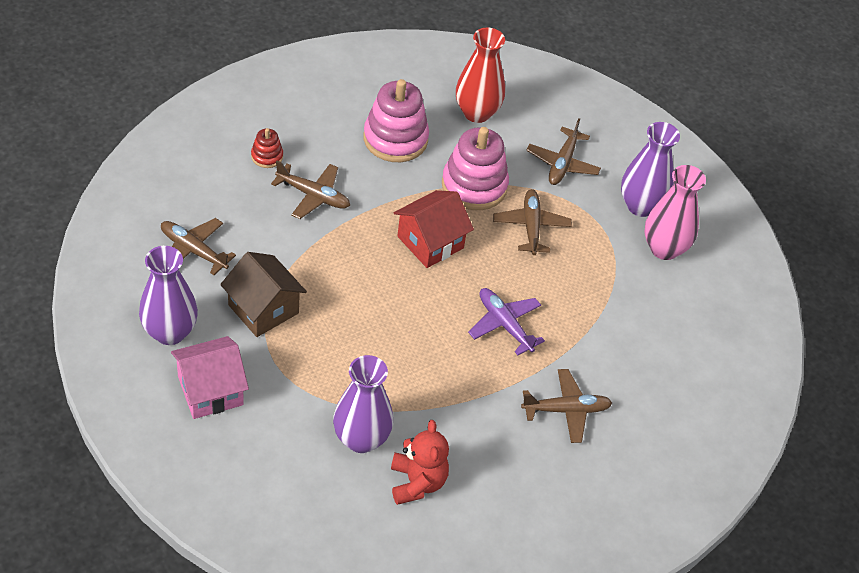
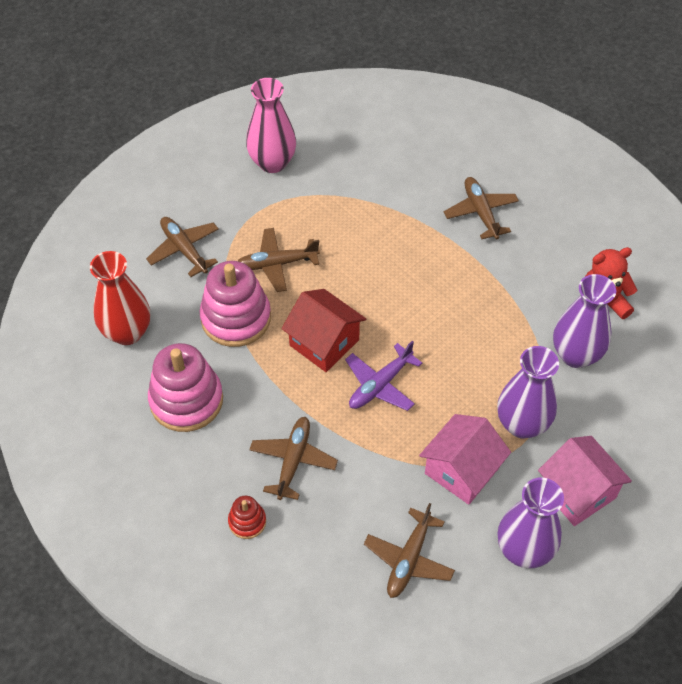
camera: 95 degrees left, 5 degrees up
brown house [220,252,307,337] -> pink house [419,414,511,505]
purple plane [468,288,545,355] -> purple plane moved to [345,341,422,411]
brown plane [526,118,601,185] -> brown plane turned 135 degrees counterclockwise [146,217,219,277]
purple vase [621,122,680,217] -> purple vase moved to [497,346,559,438]

